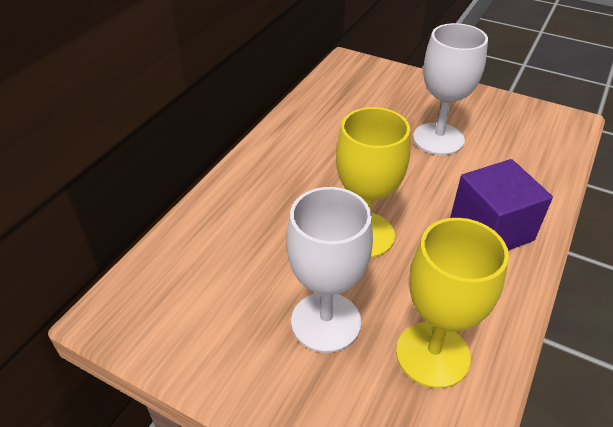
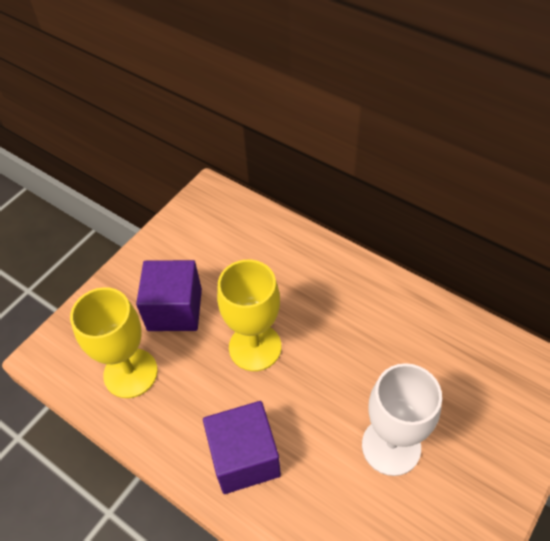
camera: 100 degrees right, 10 degrees up
white goblet [287,187,373,353] -> purple cube [136,260,202,331]

